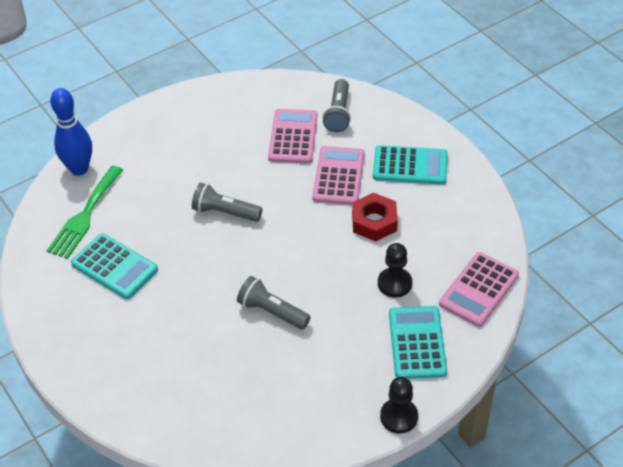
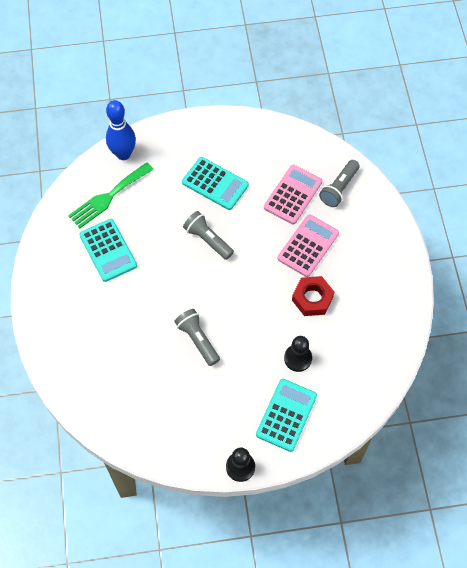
camera: 25 degrees right, 15 degrees up
turquoise calculator [373,145,448,185] -> turquoise calculator moved to [182,157,249,210]
pink calculator [439,252,519,327] -> none

